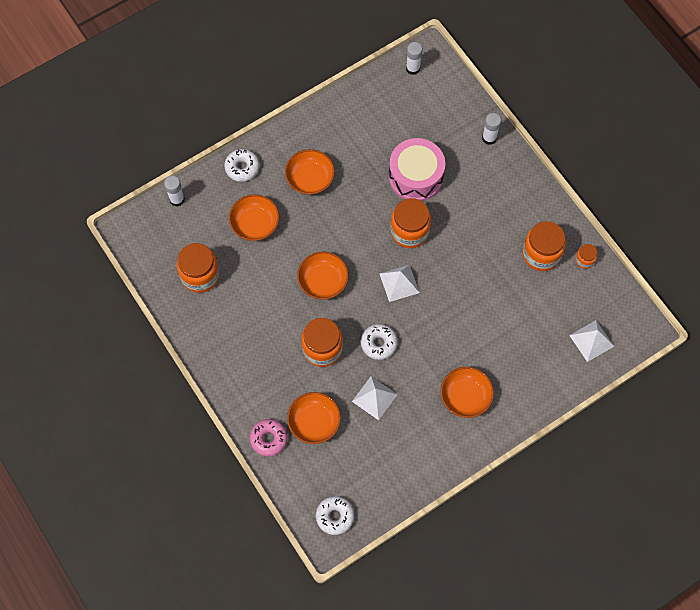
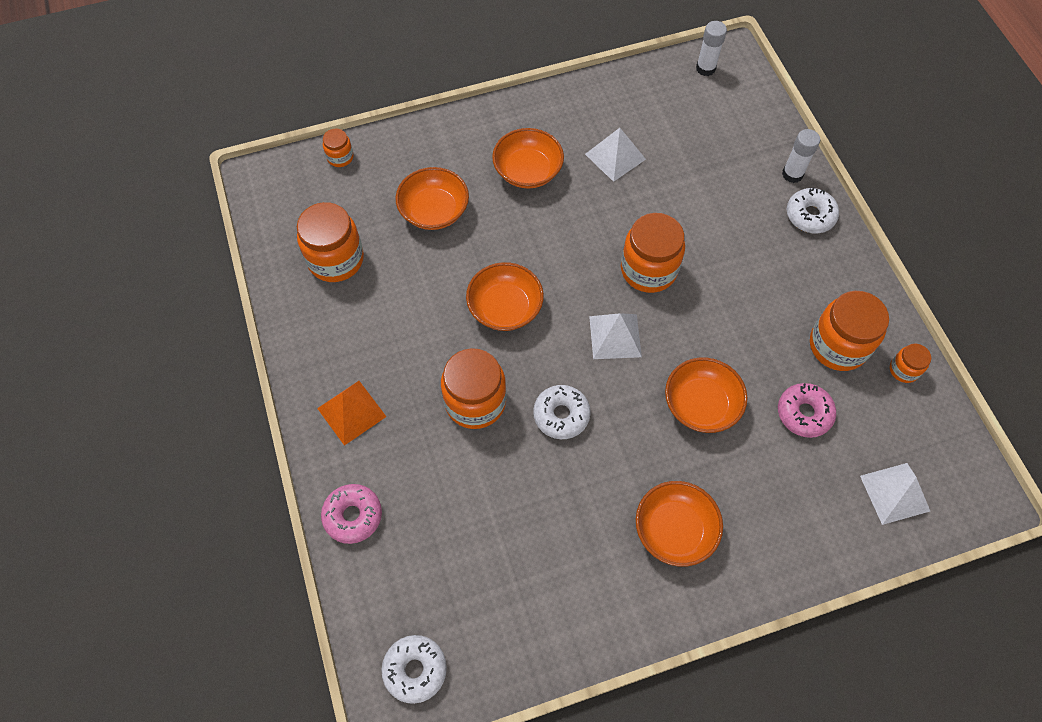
camera: 15 degrees right, 5 degrees down
white glue stick [164,176,185,206] -> orange jar [323,129,354,167]
white donut [224,149,259,182] -> white donut moved to [787,187,839,233]
orange bowl [287,392,341,444] -> orange bowl moved to [665,357,747,433]
white pyramid [352,376,398,420] -> white pyramid moved to [585,128,646,182]
pink drum [389,138,445,201] -> none
none -> orange pyramid [317,381,387,446]
none -> pink donut [778,383,836,438]

